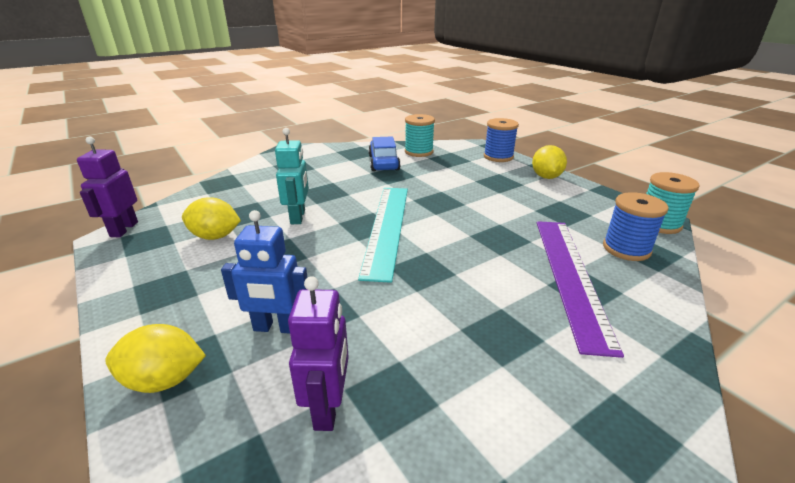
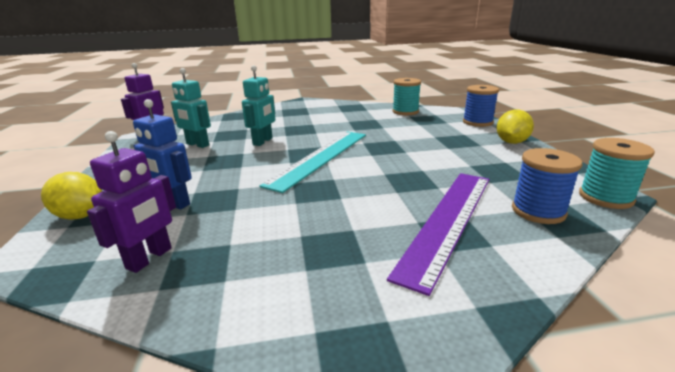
camera: 25 degrees right, 5 degrees down
yellow lemon [182,197,241,240] -> turquoise robot [171,68,211,148]
blue car [368,136,401,171] -> none

